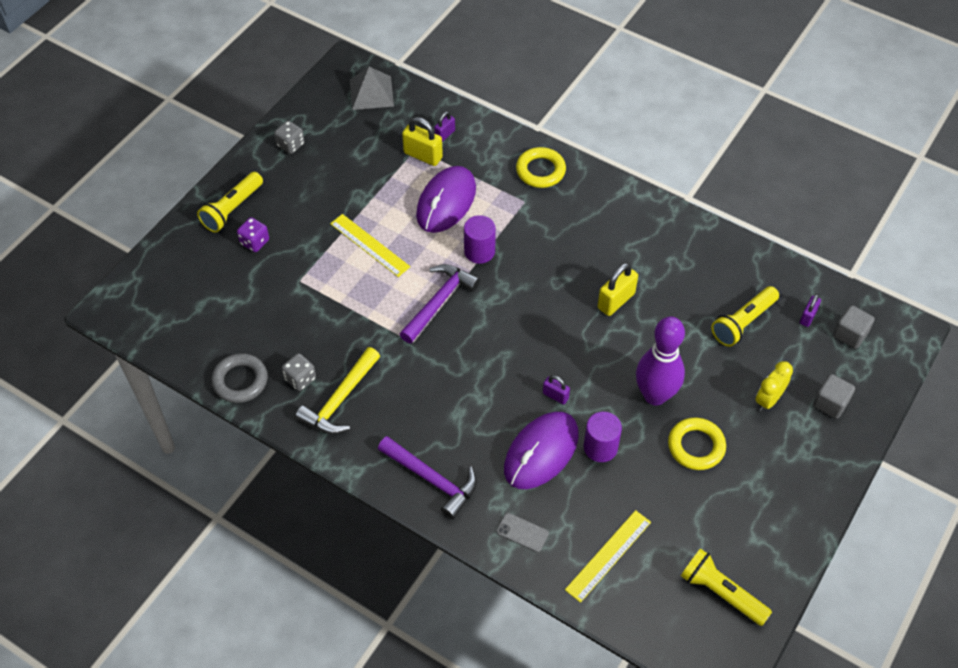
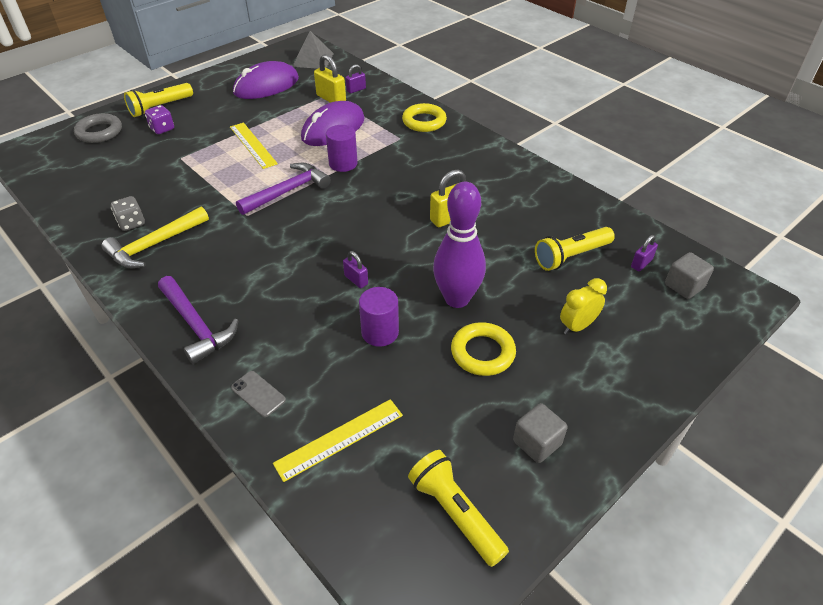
camera: 15 degrees right, 10 degrees down
grey ring [211,353,268,403] -> grey ring moved to [74,113,122,143]
grey dice [274,121,304,154] -> none
purple mouse [504,412,579,489] -> purple mouse moved to [233,61,299,99]
grey cube [813,374,855,419] -> grey cube moved to [513,403,567,463]

